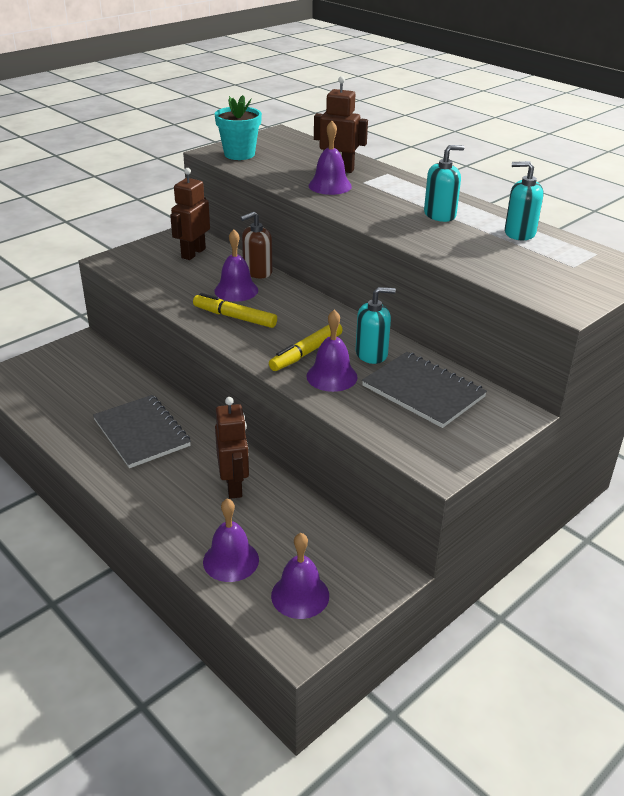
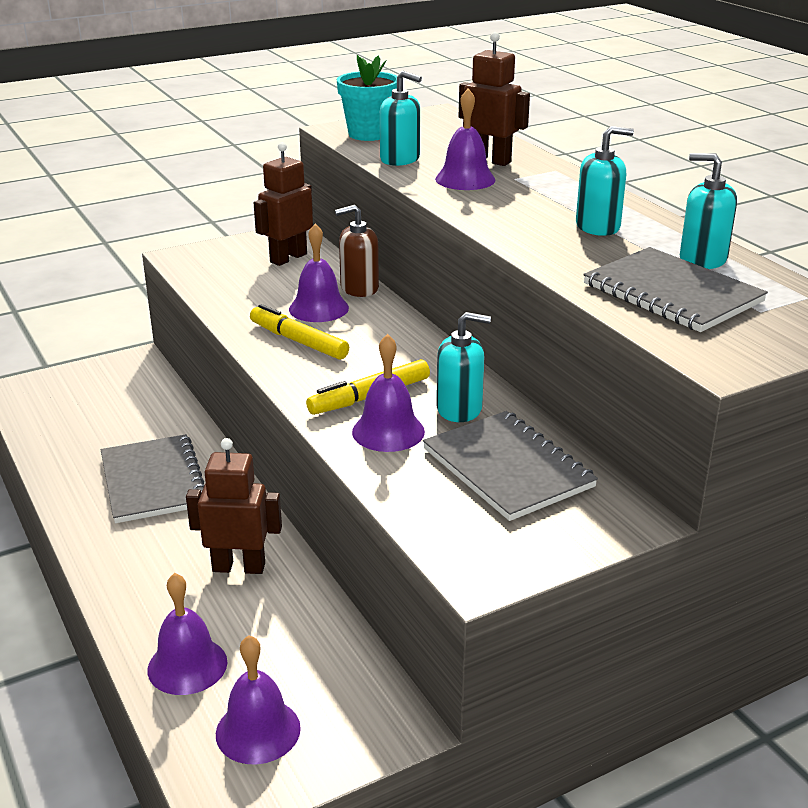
camera: 15 degrees right, 5 degrees down
brown robot [215,397,249,499] -> brown robot turned 90 degrees counterclockwise [186,438,282,574]
none -> turquoise soap dispenser [380,71,422,166]
none -> grey notebook [583,247,768,332]

